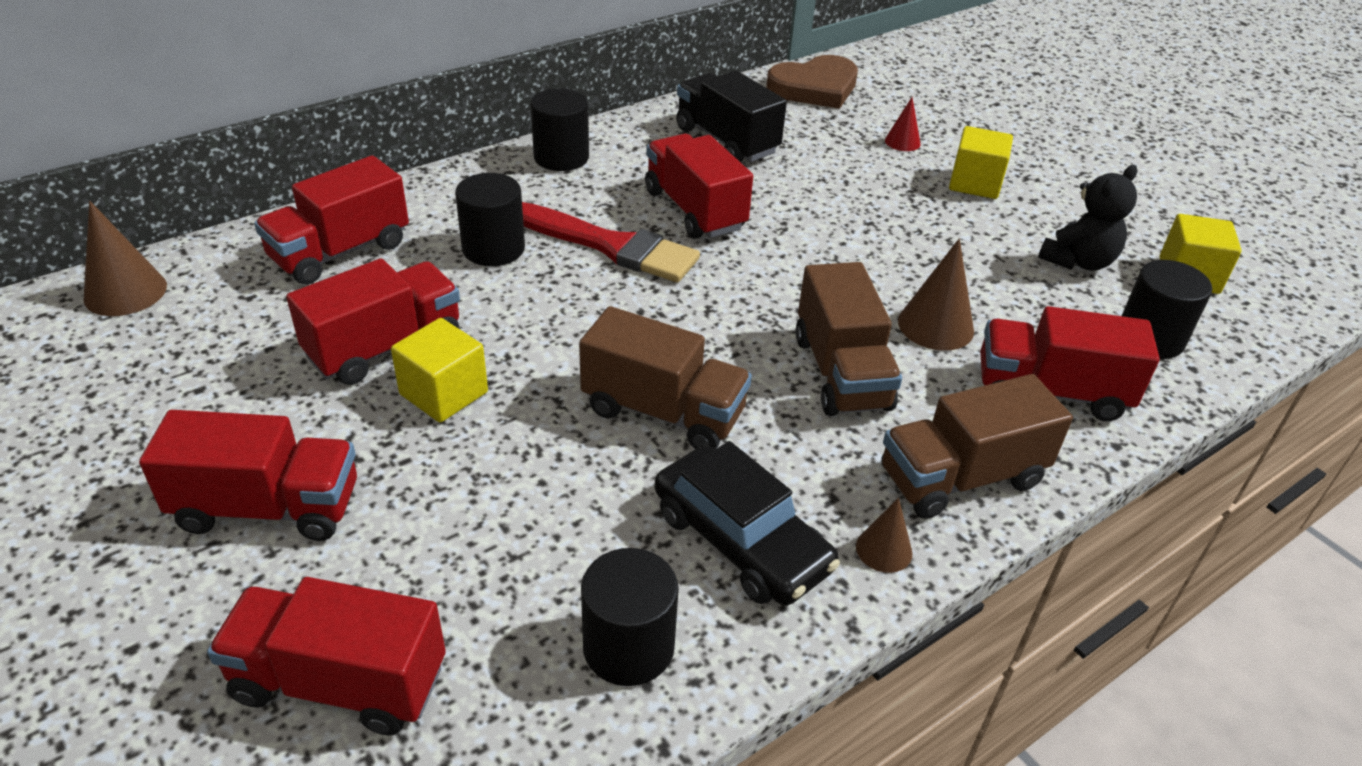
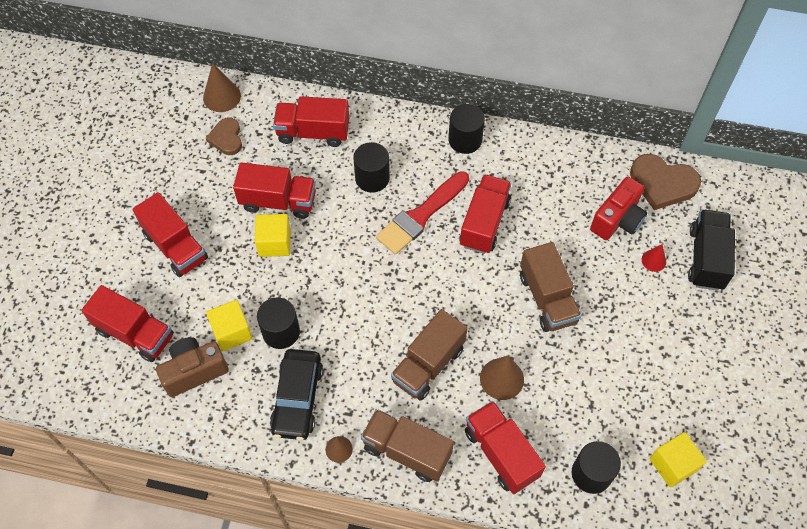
camera: 50 degrees right, 20 degrees up
red truck [207,577,446,736] -> red truck turned 150 degrees clockwise [81,285,174,362]
red brush [522,202,700,282] -> red brush turned 60 degrees clockwise [376,171,469,255]
brown truck [579,306,752,449] -> brown truck moved to [520,242,581,332]
black cylinder [581,548,679,686] -> black cylinder moved to [257,297,300,349]
black truck [676,71,787,162] -> black truck moved to [688,209,735,291]
yellow cube [949,126,1013,199] -> yellow cube moved to [206,300,253,351]
black teddy bear [1038,165,1138,271] -> none
none -> brown camera [156,337,229,397]
none -> brown heart [206,117,242,155]
none -> red camera [590,176,647,240]

